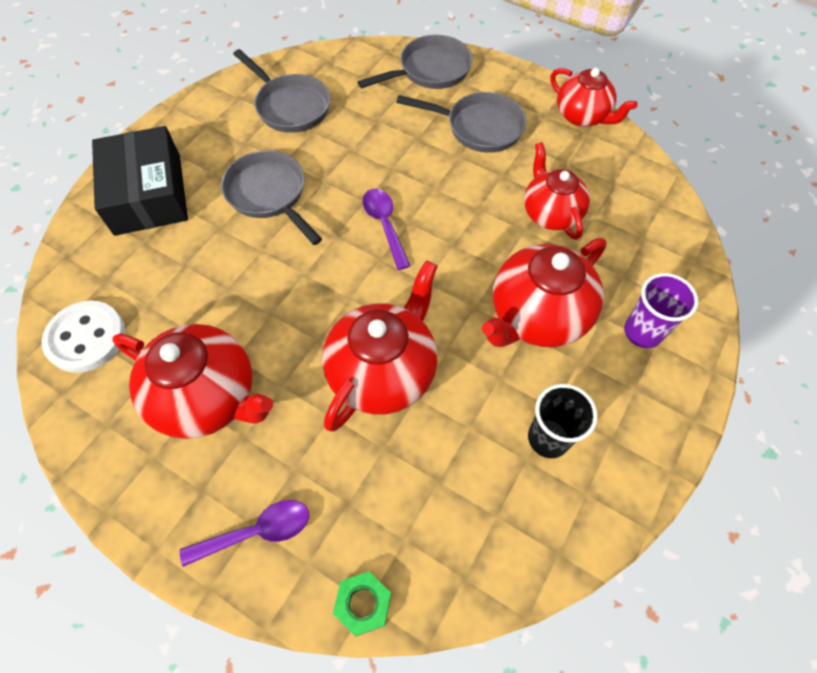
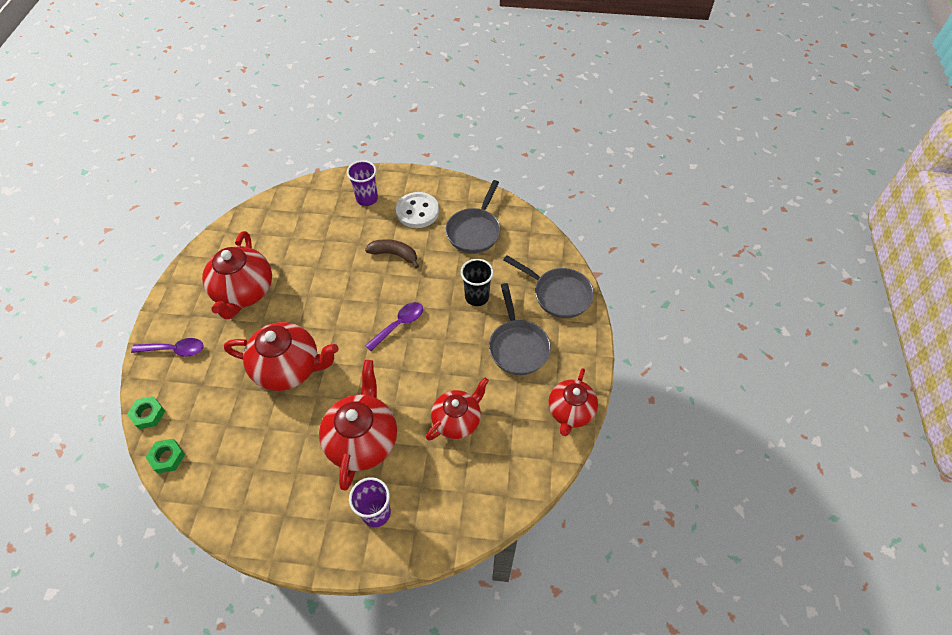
camera: 65 degrees right, 5 degrees down
white button [42,301,125,373] -> white button moved to [396,192,439,228]
black box [92,126,188,236] -> purple cup [347,160,378,206]
purple spoon [180,500,309,567] -> purple spoon turned 45 degrees counterclockwise [131,338,203,357]
grey pan [221,150,322,245] -> brown banana [365,239,419,268]
red teapot [482,238,607,347] -> red teapot turned 75 degrees clockwise [319,360,397,491]
black cup [528,384,598,458] -> black cup moved to [461,259,494,306]
none -> green nut [146,439,185,473]

